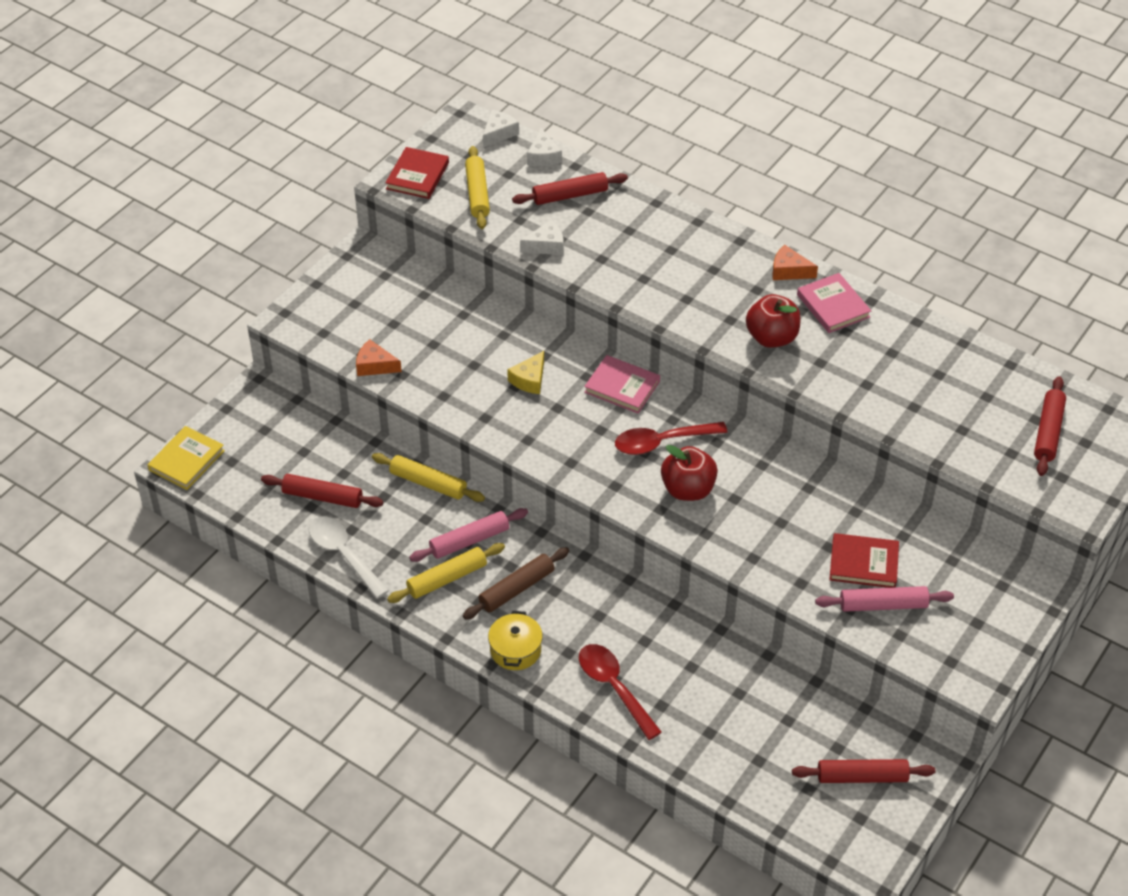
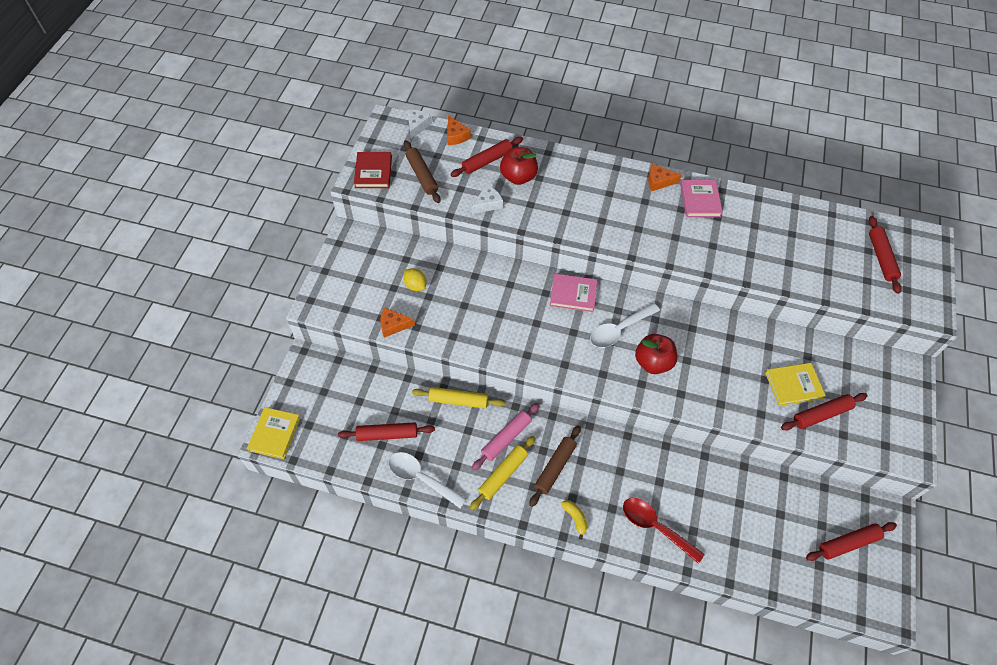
camera: 20 degrees left, 10 degrees up
yellow rolling pin [465,146,490,229] -> brown rolling pin [404,140,441,203]
yellow pot [488,611,543,670] -> yellow banana [561,500,587,540]
yellow cheese [507,351,544,394] -> none
white cheese [527,128,562,166] -> orange cheese [447,115,471,145]
red spoon [615,422,728,455] -> white spoon [590,303,660,348]
red apple [746,294,800,348] -> red apple moved to [500,147,538,185]
pink book [797,273,871,333] -> pink book turned 45 degrees clockwise [680,180,723,217]
pink rolling pin [815,586,954,612] -> red rolling pin [781,393,868,430]
red book [829,533,899,588] -> yellow book [765,363,826,406]
none -> yellow lemon [403,268,427,291]

